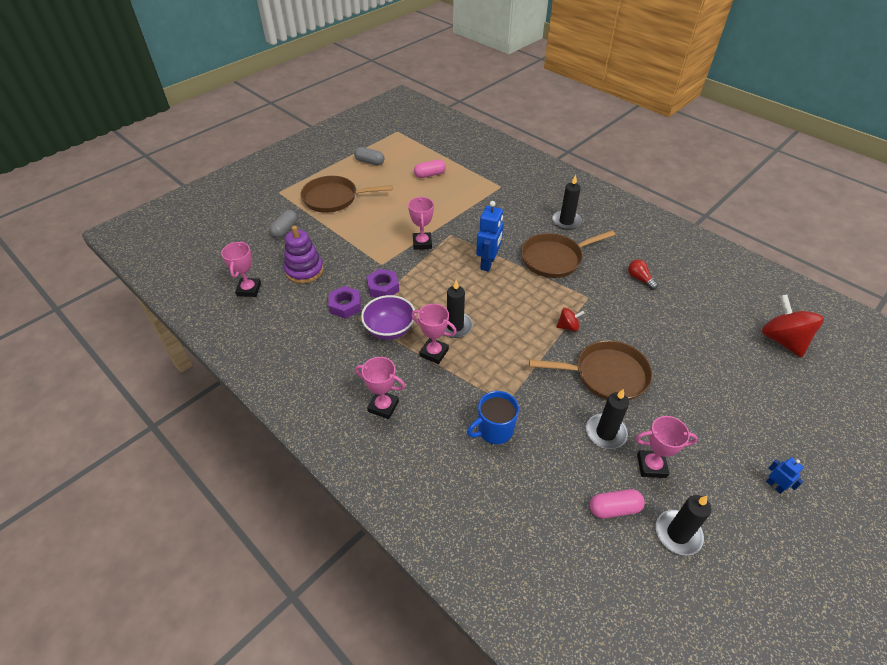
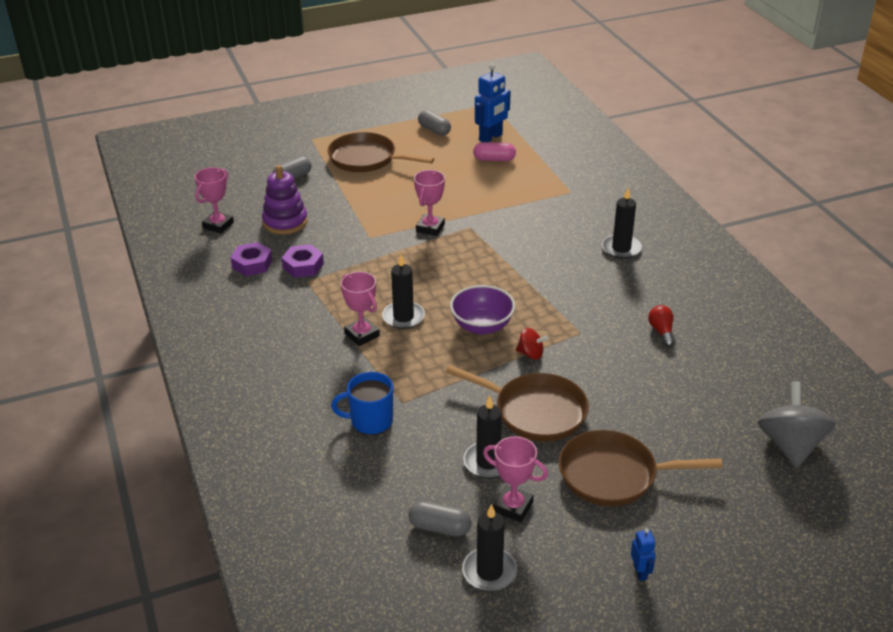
camera: 25 degrees right, 10 degrees down
pink trophy [355,357,405,419] -> none
purple bowl [361,295,416,340] -> purple bowl moved to [450,285,515,334]
purple nut [366,269,399,298] -> purple nut moved to [231,242,273,276]
blue robot [476,201,504,272] -> blue robot moved to [475,64,511,142]
brown pan [521,230,615,278] -> brown pan moved to [559,430,723,506]
pink capsule [590,489,645,518] -> grey capsule [408,501,472,536]
red spinning top [762,294,824,358] -> grey spinning top [758,381,836,468]

